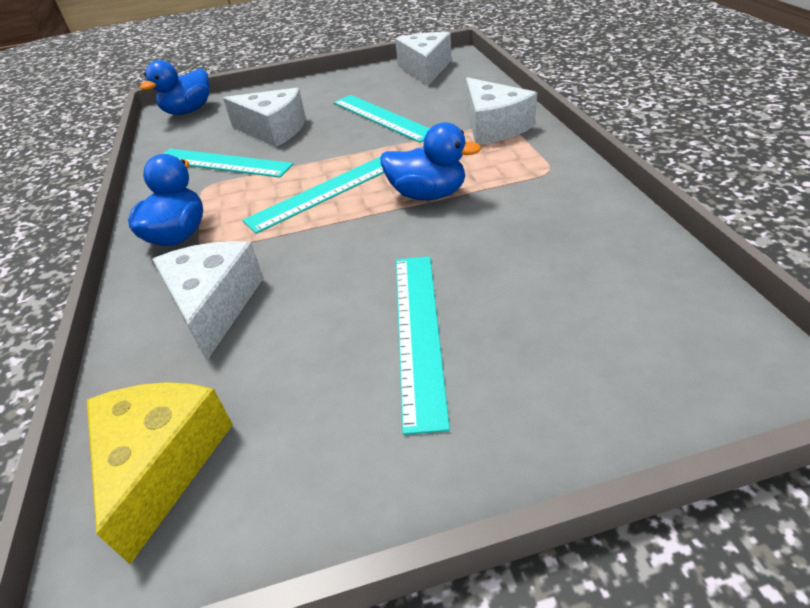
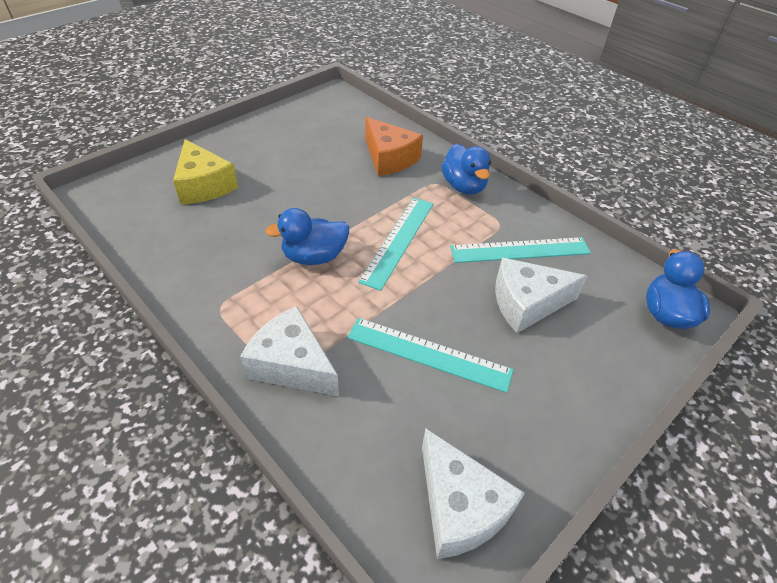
camera: 145 degrees right, 5 degrees up
yellow cheese [87,382,233,564] -> yellow cheese moved to [173,139,238,204]
white cheese [152,241,264,360] -> orange cheese [365,117,423,176]
turquoise ruler [396,256,450,435] -> none

